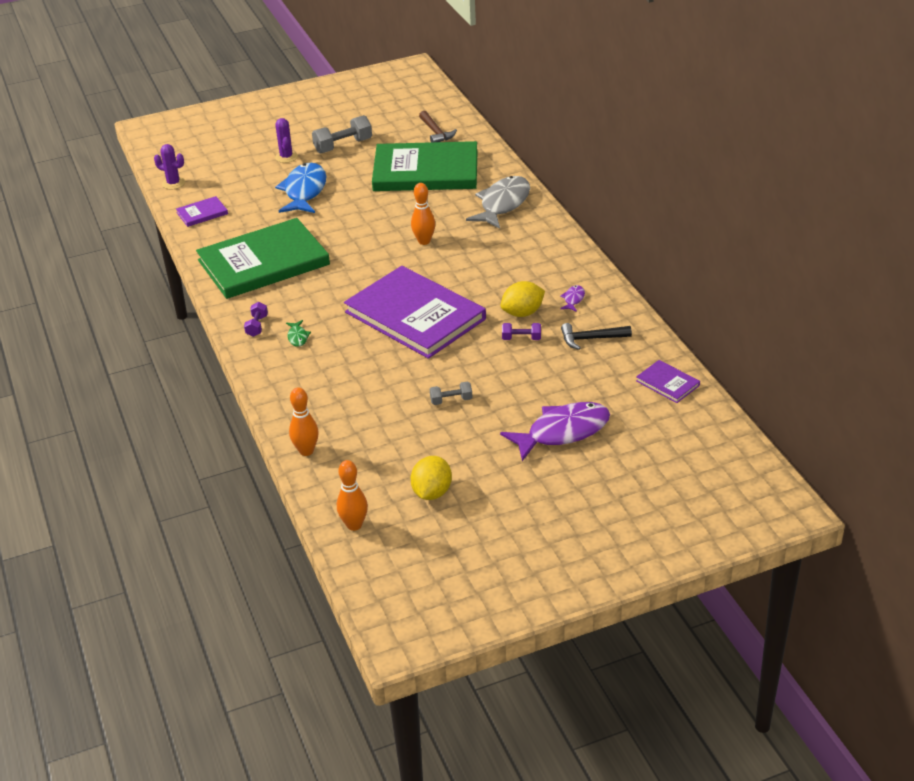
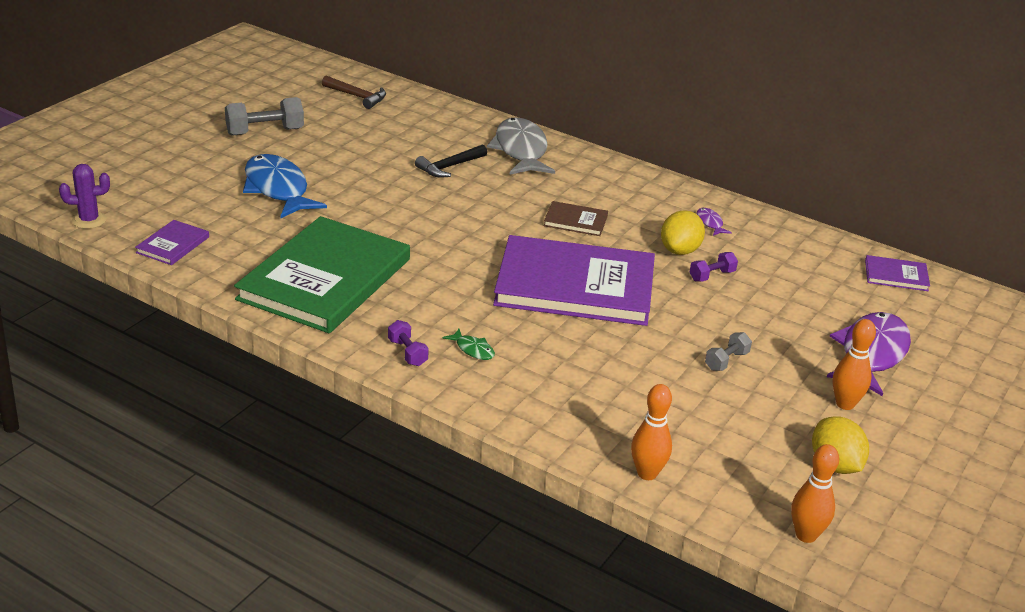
camera: 40 degrees left, 5 degrees down
purple cactus [275,118,298,163] -> none
grey dumbbell [312,115,372,154] -> grey dumbbell turned 45 degrees clockwise [225,97,304,136]
green book [372,141,478,191] -> none
orange bowling pin [411,183,435,245] -> orange bowling pin moved to [833,319,876,410]
black hammer [561,323,632,350] -> black hammer moved to [415,144,487,177]
none -> brown book [543,201,608,236]

